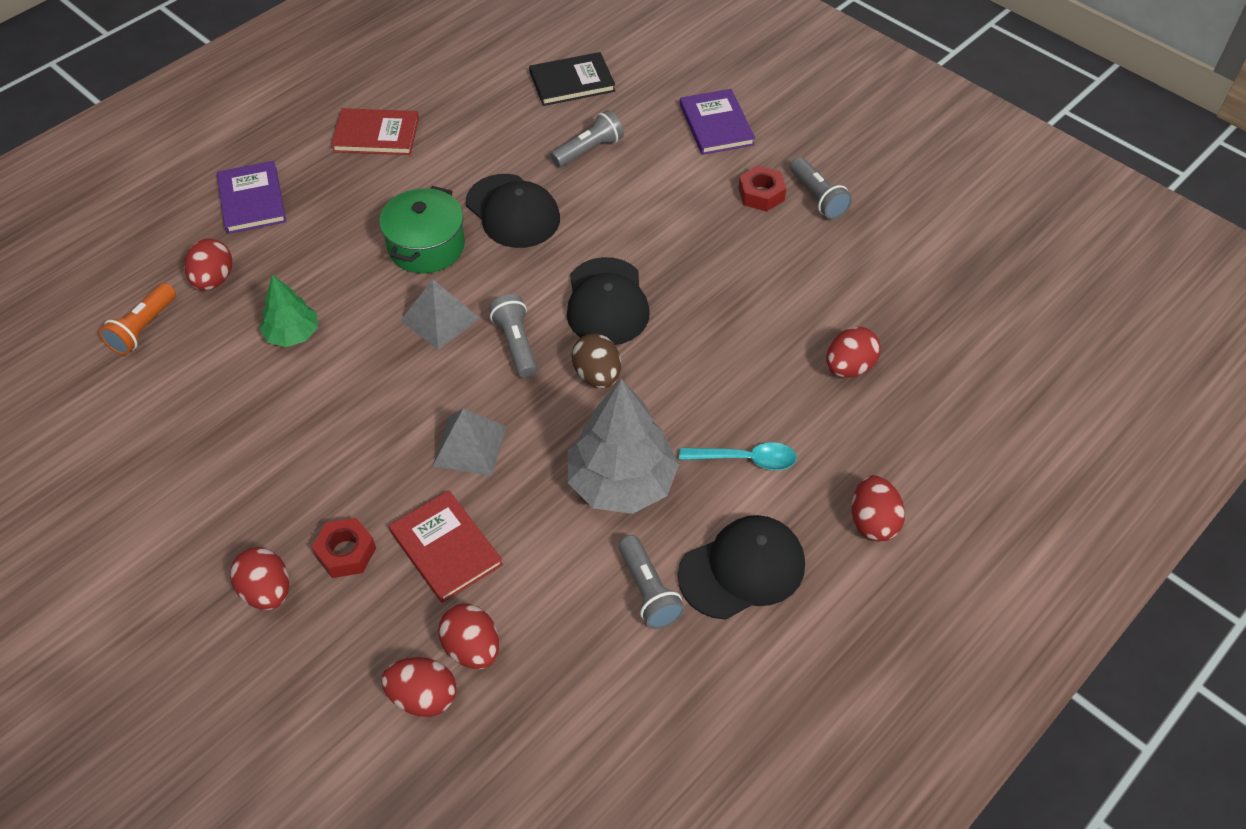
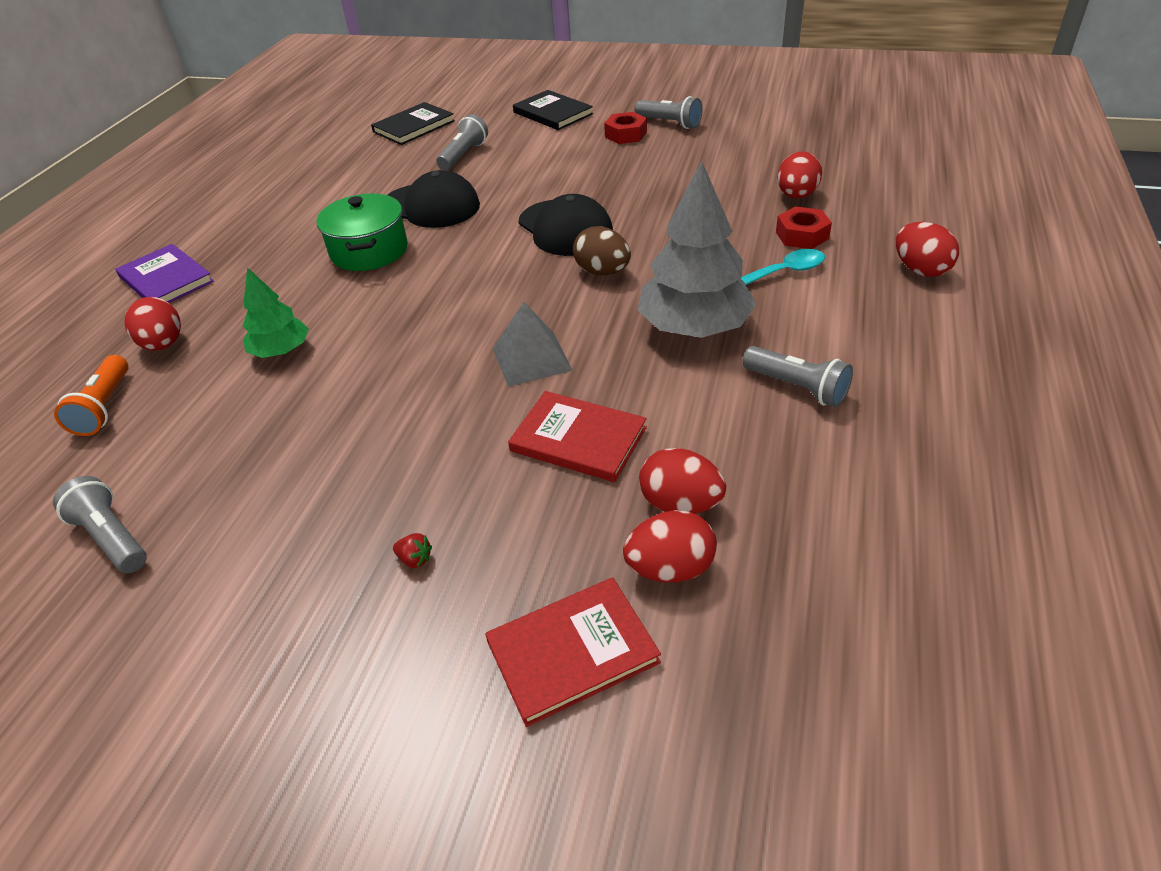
camera: 25 degrees left, 10 degrees down
red egg [230,547,289,610] -> red strawberry [393,533,432,568]
red nut [312,518,376,578] -> red nut moved to [776,206,832,249]
red book [331,108,419,155] -> red book moved to [485,577,661,727]
grey pyramid [400,279,479,350] -> none
grey flashlight [489,294,537,378] -> grey flashlight moved to [53,476,147,573]
black cap [678,515,805,620] -> none
purple book [680,89,755,155] -> black book [513,90,593,130]

